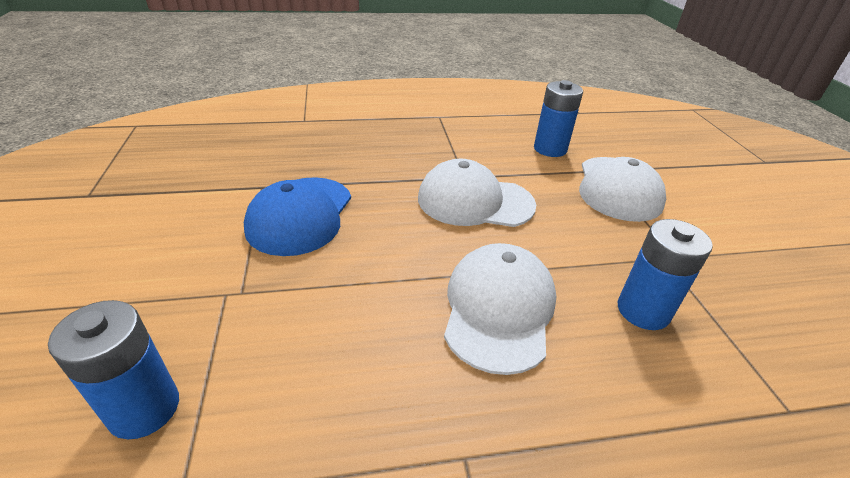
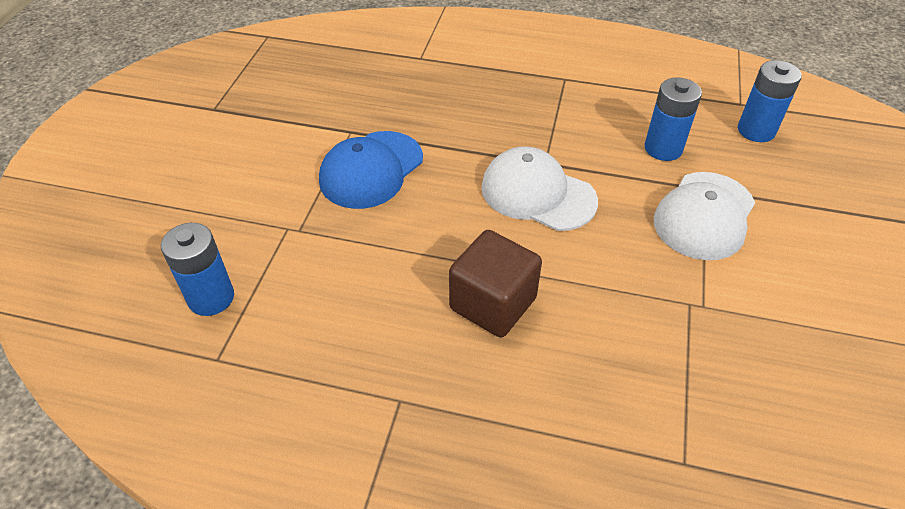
camera: 25 degrees right, 10 degrees up
white cap [444,243,557,375] -> brown cube [449,230,542,337]
blue battery [618,219,713,330] -> blue battery moved to [738,60,802,142]

